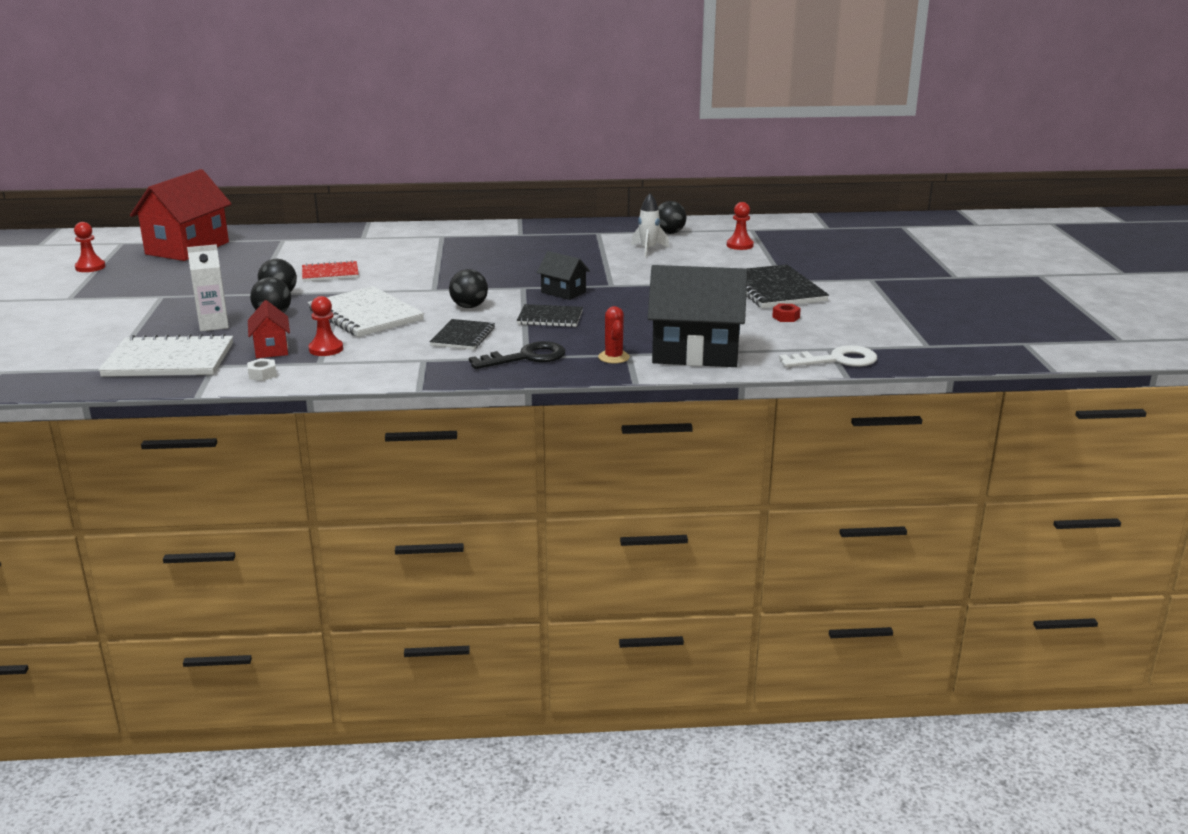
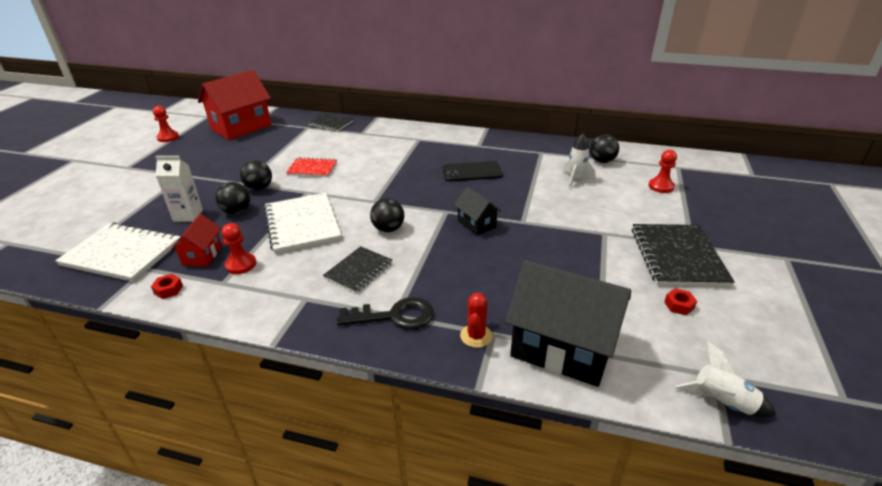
camera: 20 degrees right, 10 degrees up
white nut [247,358,277,381] -> red nut [151,274,183,299]
black notebook [517,304,583,327] -> black notebook moved to [308,113,353,132]
white key [779,345,877,367] -> white rocket [676,341,776,417]
none -> black phone [443,161,503,182]

